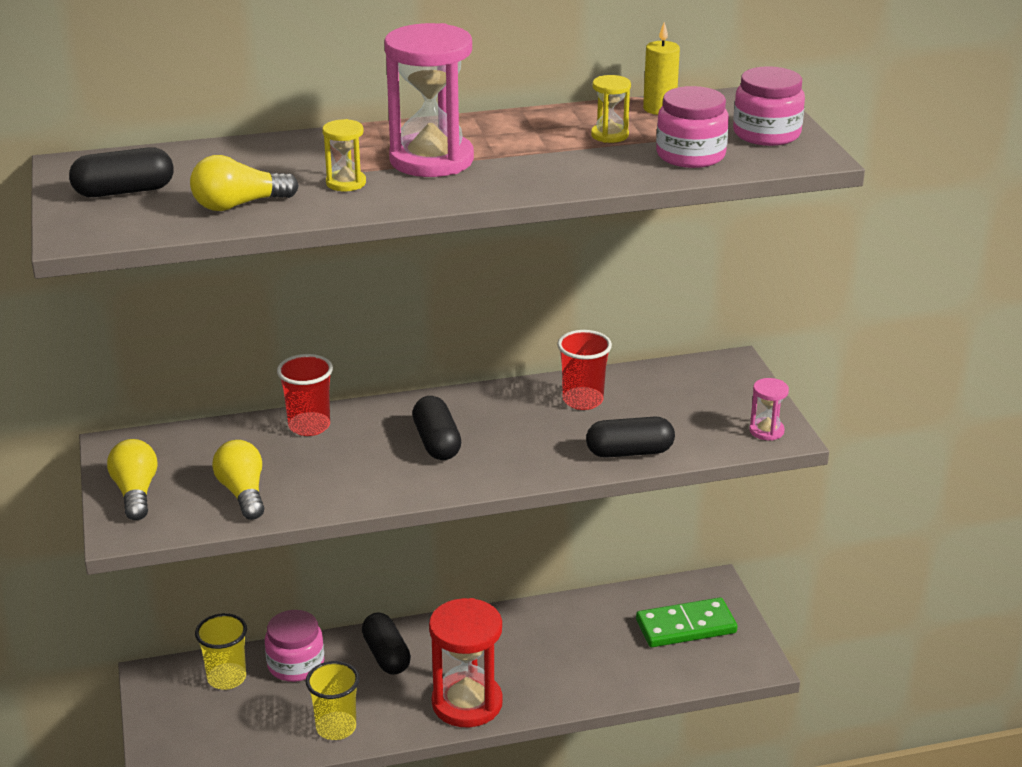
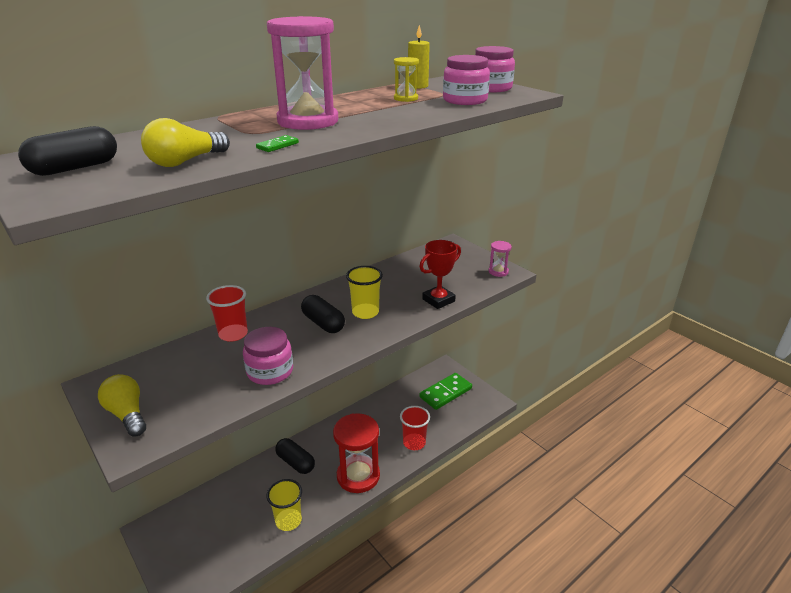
camera: 25 degrees left, 0 degrees up
yellow cup [195,613,247,690] -> yellow cup moved to [346,266,383,319]
yellow light bulb [212,440,264,520] -> none
pink jar [265,610,324,682] -> pink jar moved to [243,327,293,385]
yellow hourglass [322,119,366,191] -> none
red cup [557,330,612,410] -> red cup moved to [400,406,430,450]
black capsule [586,417,675,458] -> red trophy [419,240,461,309]
none -> green domino [256,135,299,152]

